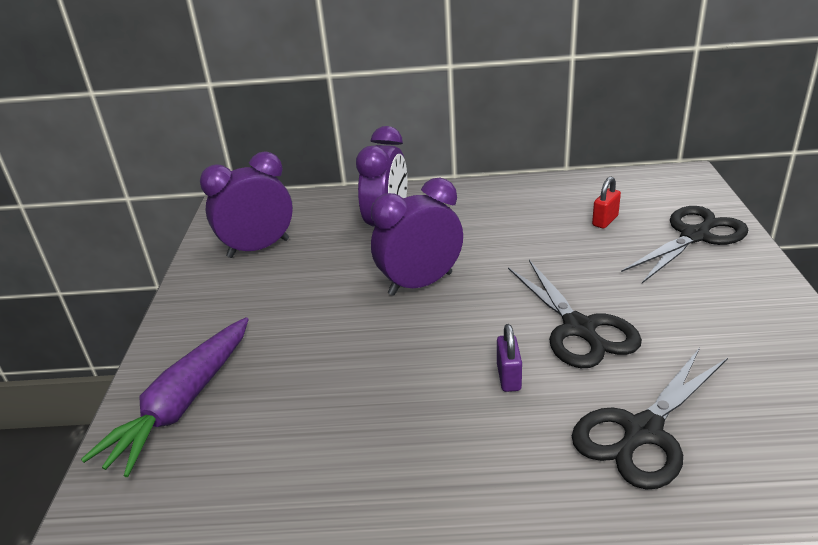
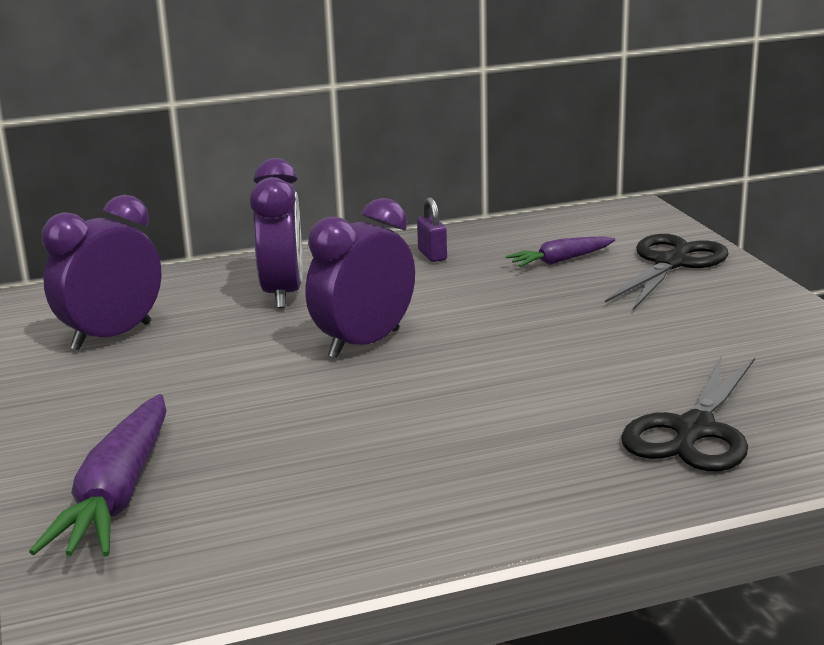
camera: 20 degrees left, 10 degrees down
purple padlock [497,324,522,392] -> purple padlock moved to [417,197,447,262]
black scissors [508,260,642,368] -> none
red padlock [592,176,621,229] -> purple carrot [505,237,616,267]

